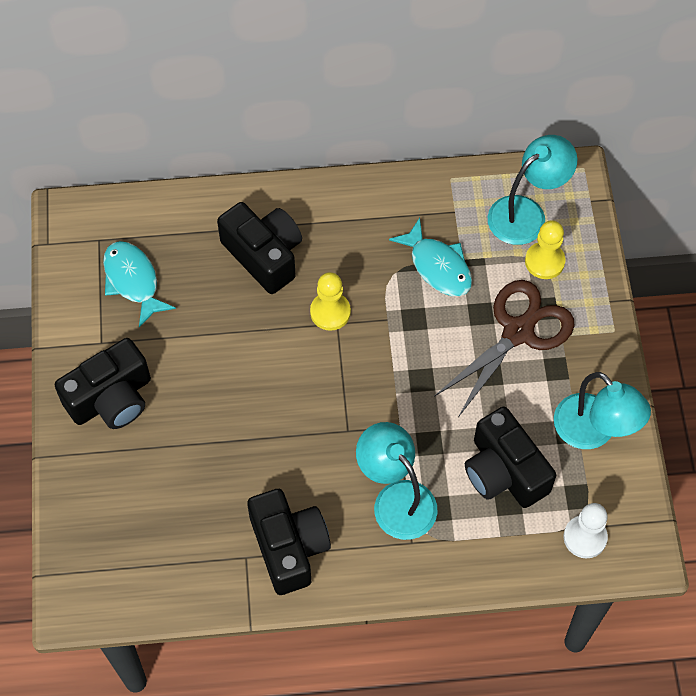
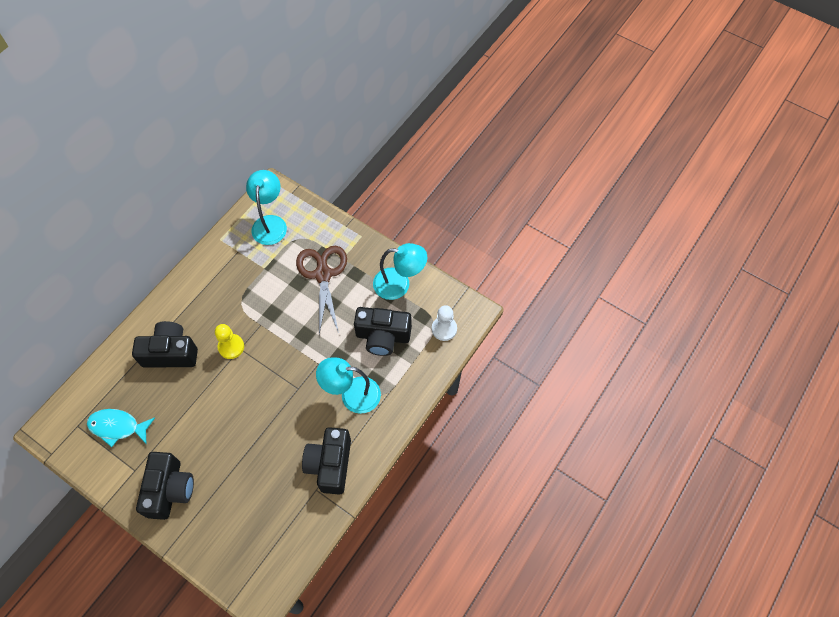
camera: 50 degrees left, 0 degrees up
black camera [247,489,331,595] -> black camera turned 105 degrees counterclockwise [302,427,351,495]
turquoise fish [389,218,472,296] -> none
yellow pawn [525,220,565,279] -> none

